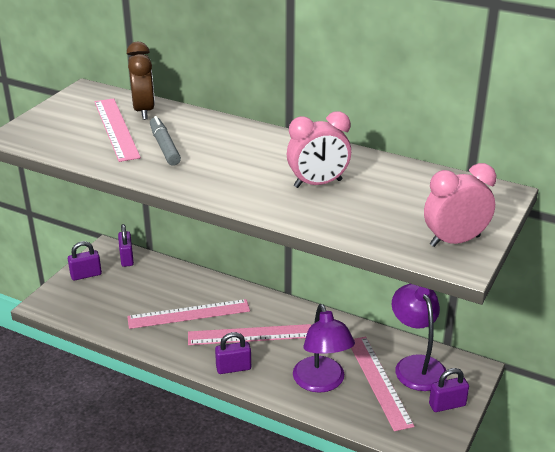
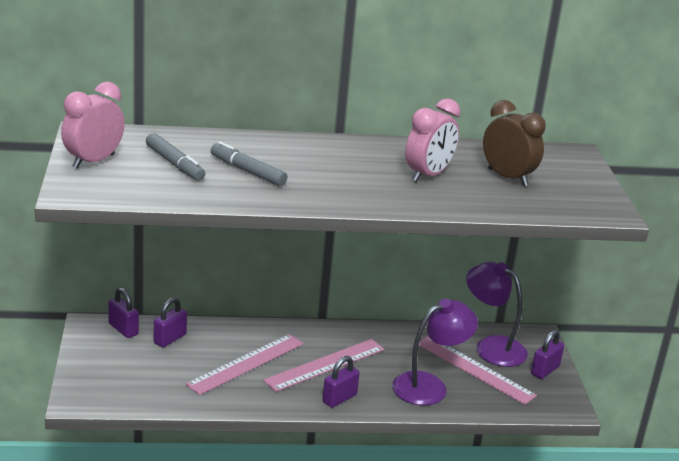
camera: 35 degrees left, 5 degrees down
purple padlock [68,241,102,281] -> purple padlock moved to [154,297,187,347]
pink ruler [95,98,141,162] -> grey marker [146,133,205,181]
brown clock [127,42,155,120] -> brown clock moved to [483,100,546,186]
purple lamp [293,304,355,393] -> purple lamp turned 75 degrees counterclockwise [392,299,478,405]
pink clock [424,163,496,247] -> pink clock moved to [61,82,124,169]

